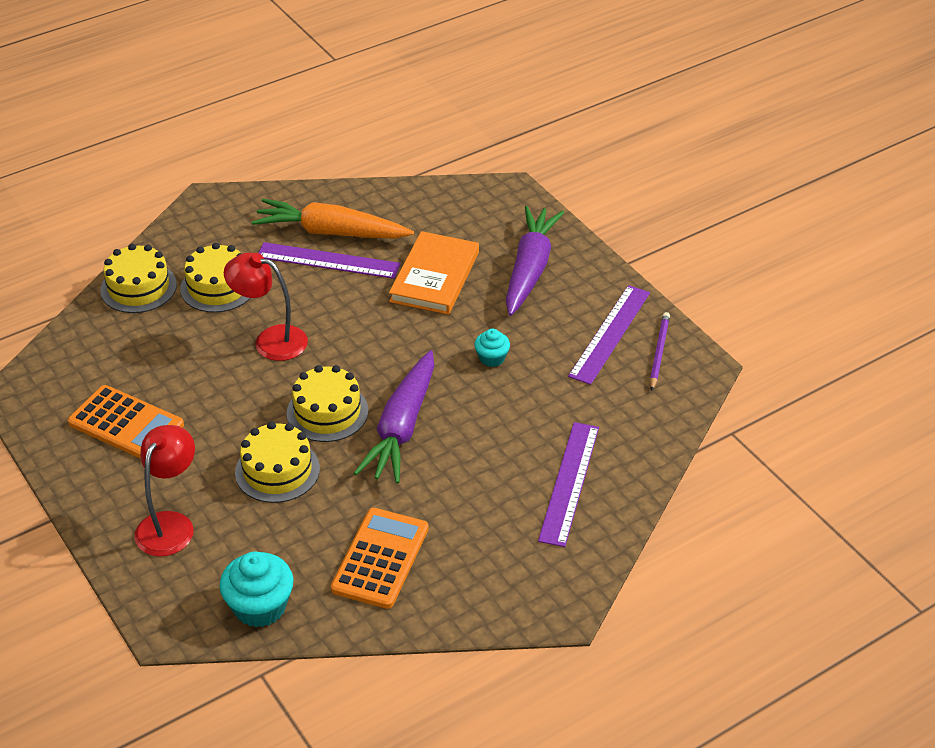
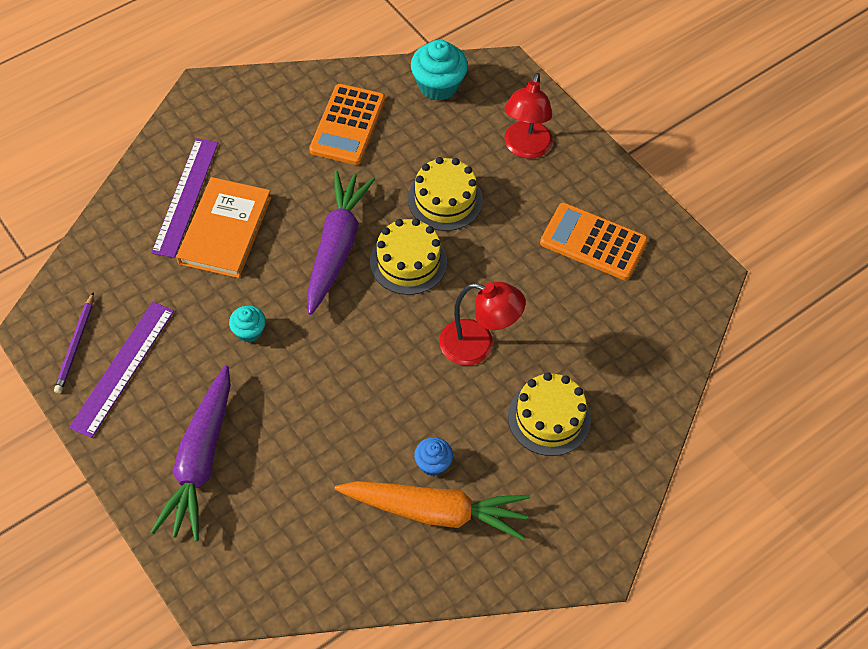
camera: 175 degrees right, 15 degrees up
yellow cake [100,244,177,313] -> none
purple ruler [259,242,401,279] -> blue cupcake [414,437,453,476]
orange book [389,231,479,315] -> orange book moved to [176,177,271,278]

